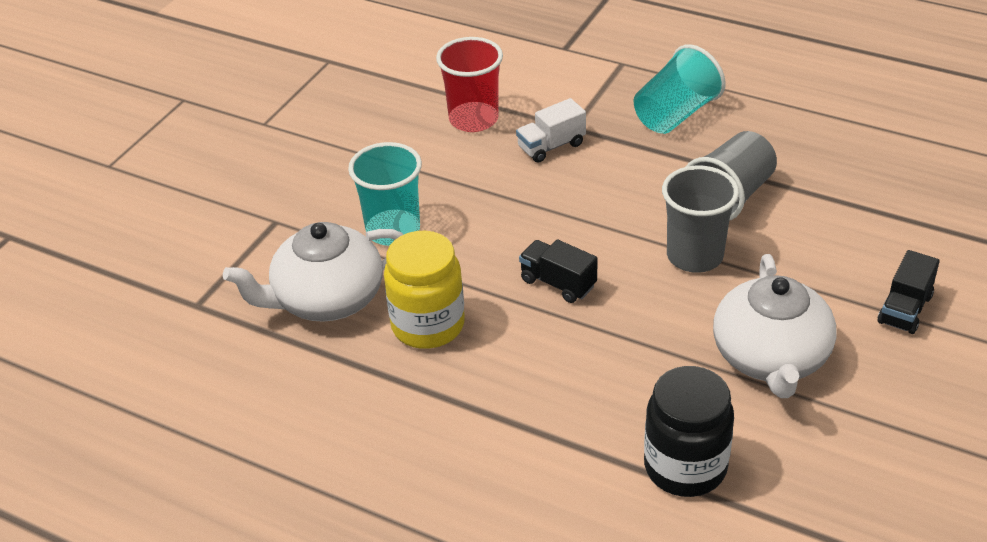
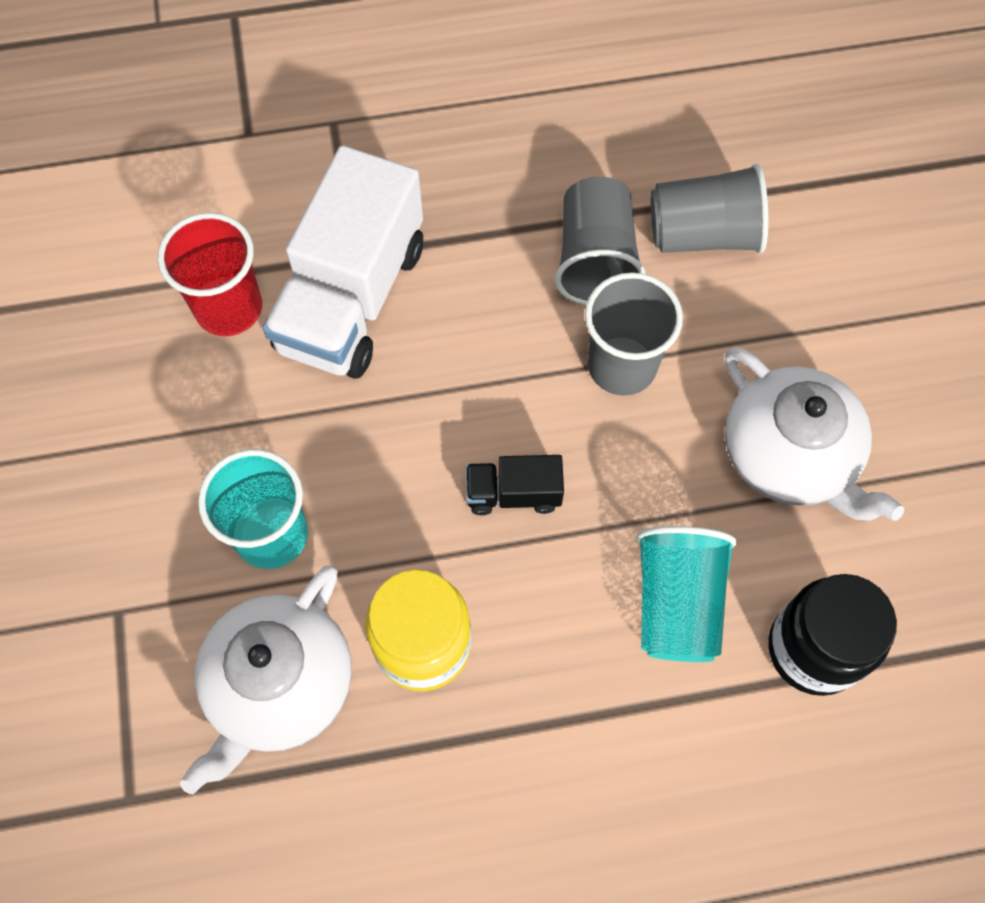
camera: 40 degrees left, 25 degrees up
white truck [516,98,586,163] -> white truck [263,145,423,379], size x2.21
turquoise cup [634,44,726,134] -> turquoise cup moved to [636,526,737,662]
black truck [878,250,940,334] -> none
none -> grey cup [651,163,768,253]

